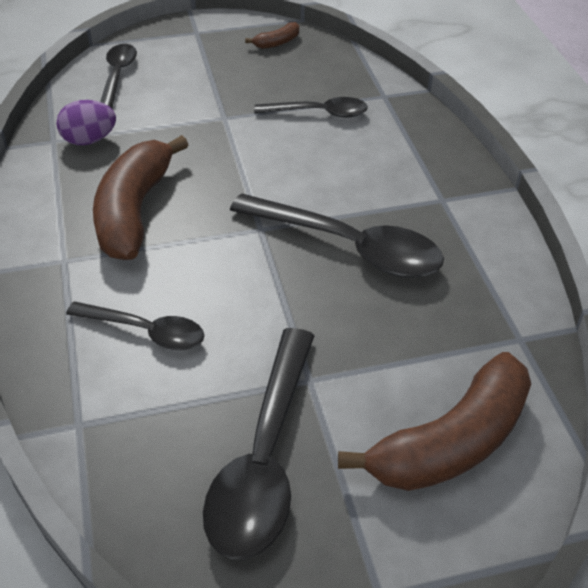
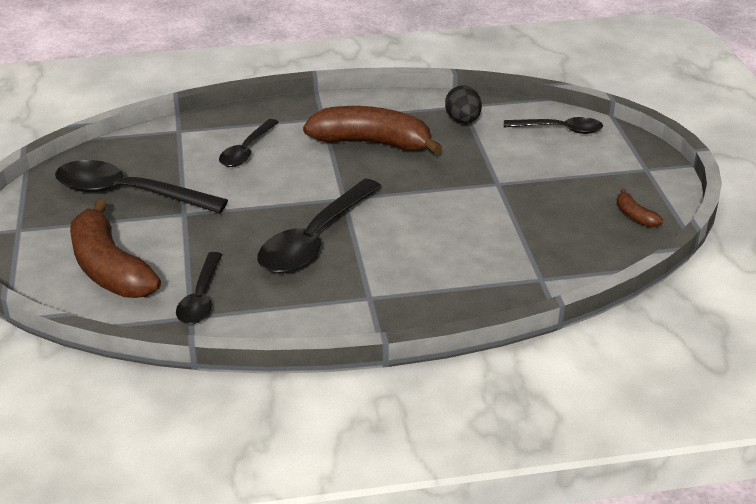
camera: 95 degrees right, 10 degrees down
purple egg [56,100,116,145] -> black egg [445,85,482,124]
black spoon [254,97,368,118] -> black spoon moved to [176,252,222,324]

